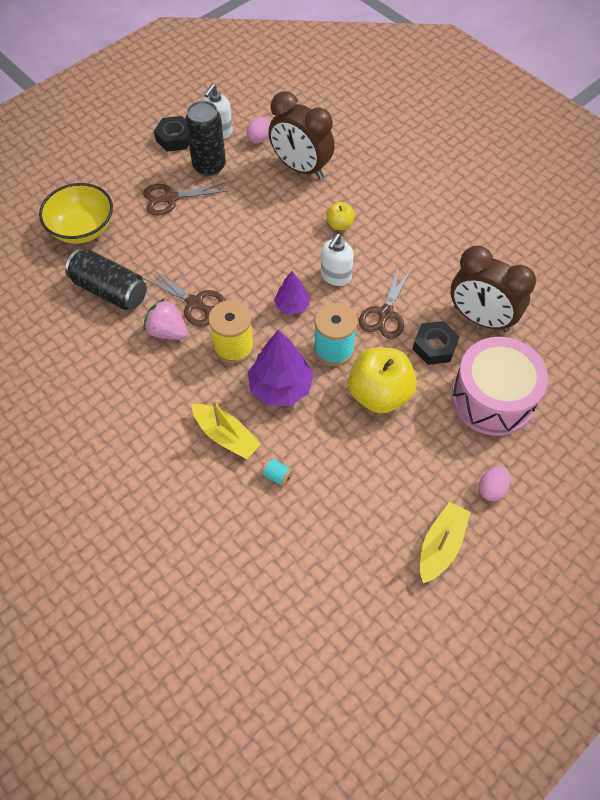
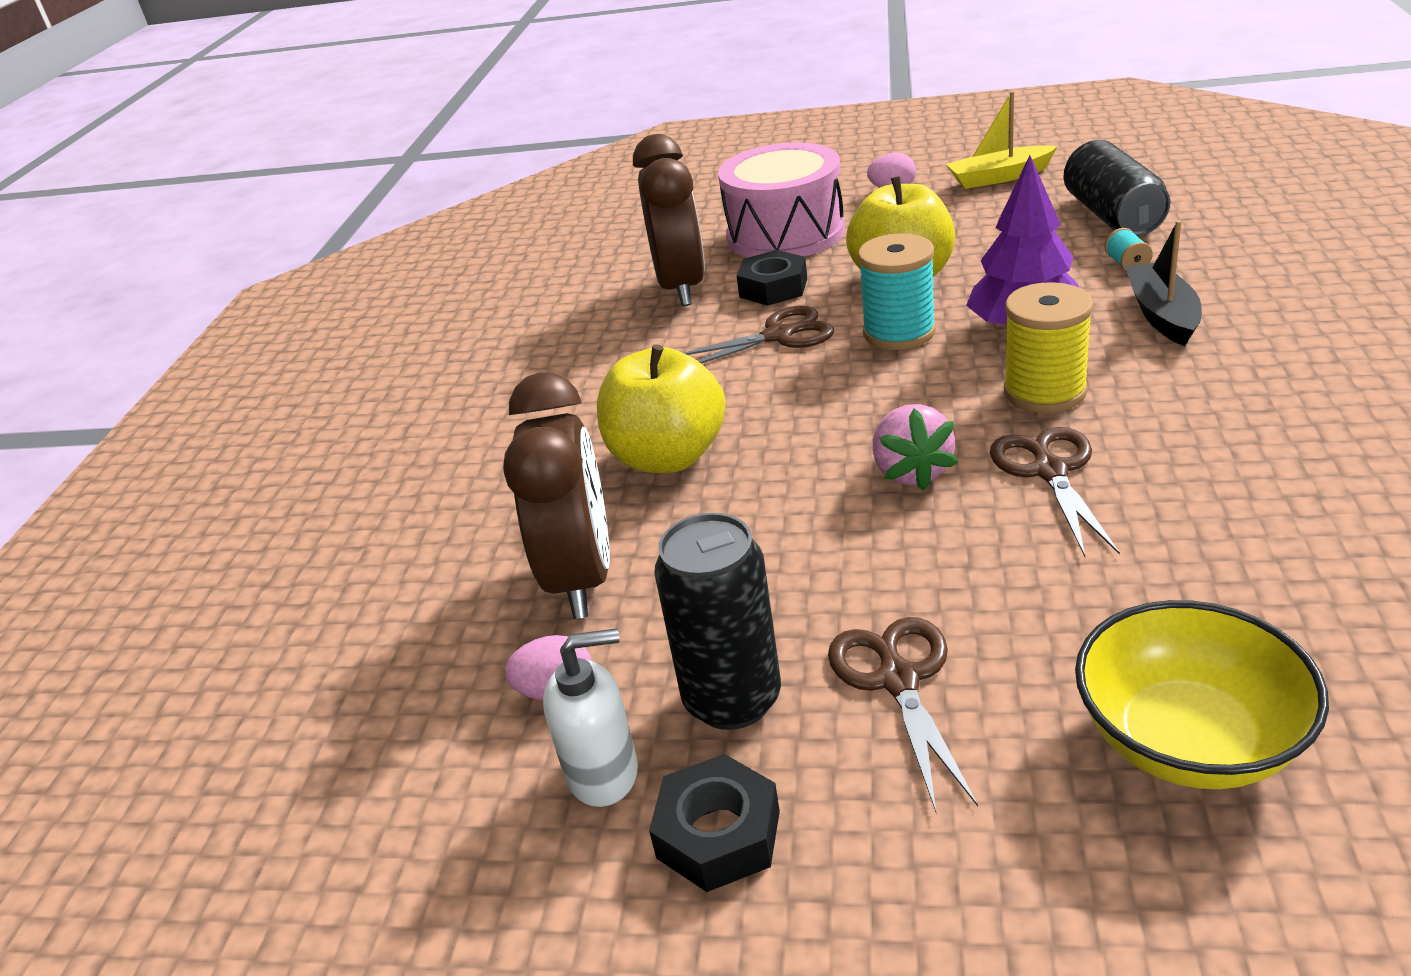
camera: 125 degrees left, 25 degrees down
black can [65,249,147,310] -> black can moved to [1064,140,1170,236]
brown scissors [143,182,227,216] -> brown scissors turned 135 degrees counterclockwise [828,617,978,812]
pink strawberry [143,298,188,340] -> pink strawberry moved to [873,404,958,491]
yellow boat [192,400,261,459] -> black boat [1125,220,1202,346]
purple tree [274,271,309,315] -> none
white soap dispenser [321,234,354,286] -> none
yellow apple [326,202,355,230] -> yellow apple [597,344,725,473], size x2.06

